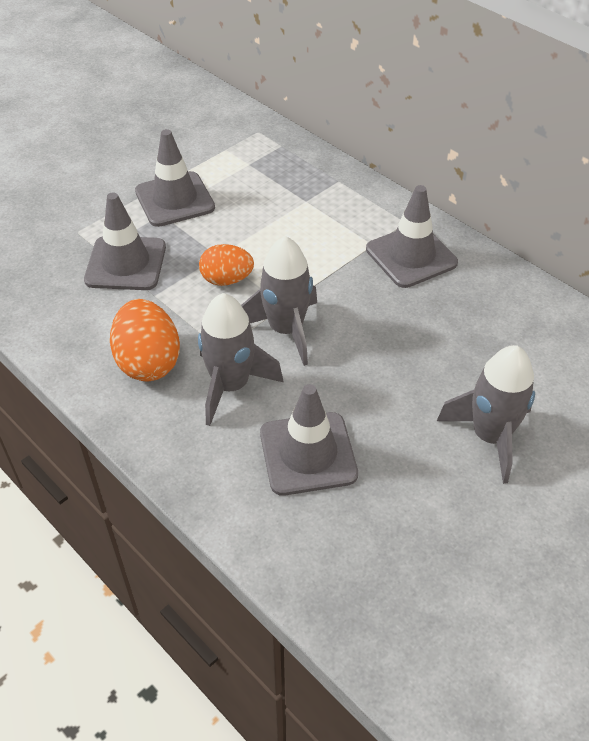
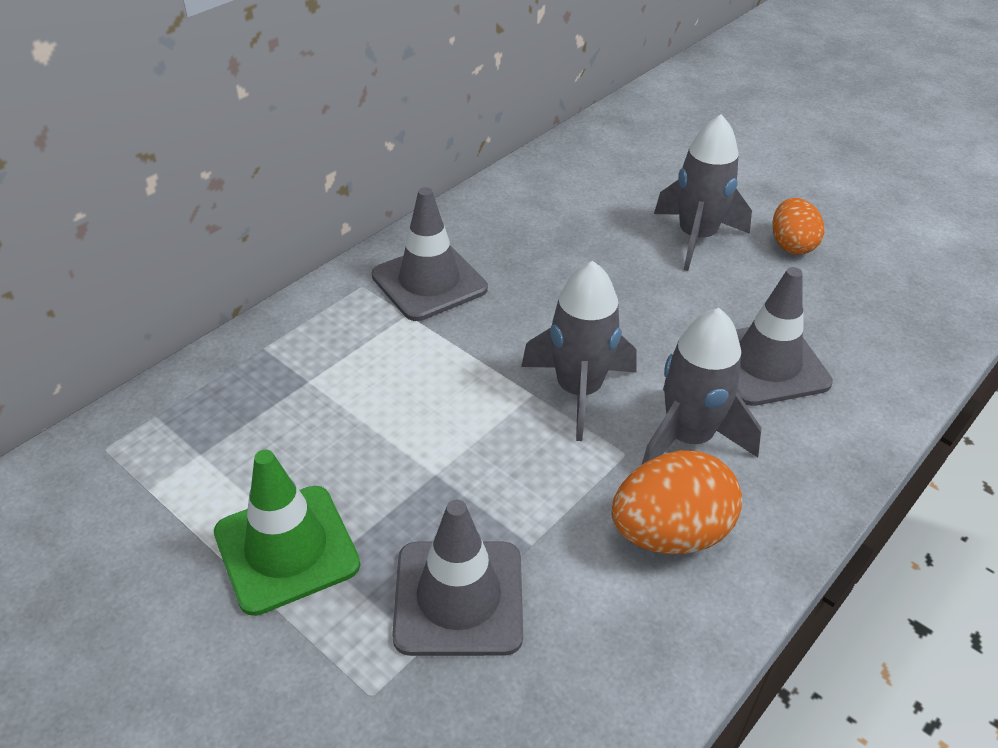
camera: 95 degrees left, 5 degrees down
grey traffic cone [135,129,215,227] -> green traffic cone [214,450,360,616]
orange egg [199,244,254,286] -> orange egg moved to [772,198,824,255]

